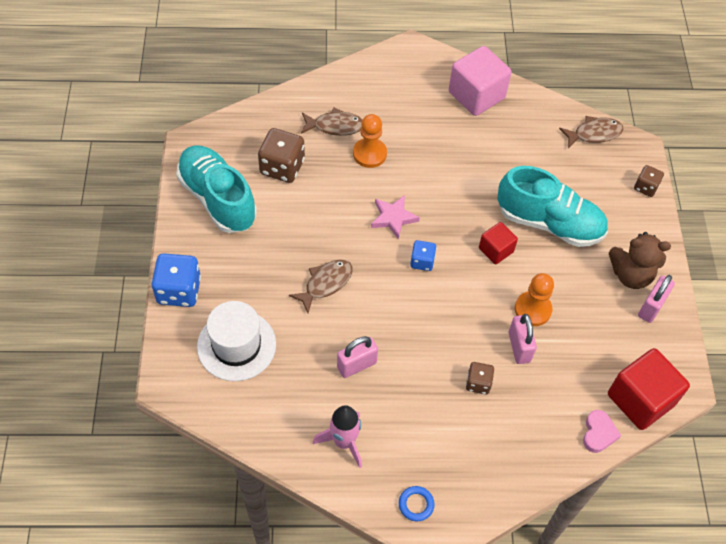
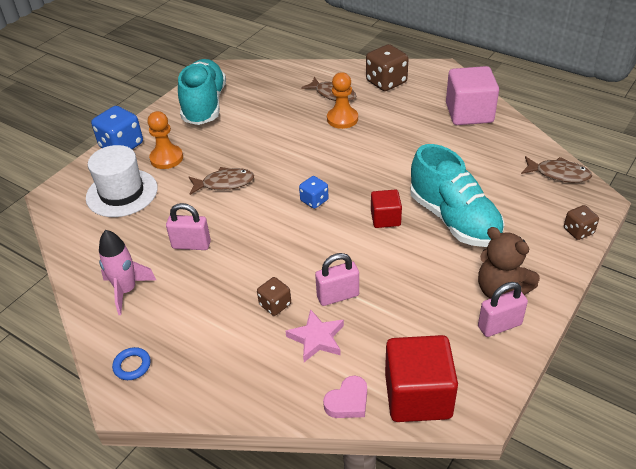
camera: 40 degrees right, 15 degrees down
brown dice [258,128,305,183] -> brown dice moved to [366,44,408,91]
pink star [371,195,420,240] -> pink star moved to [286,309,344,362]
pink padlock [509,314,537,364] -> pink padlock turned 45 degrees clockwise [315,253,359,306]
orange pawn [515,273,554,326] -> orange pawn moved to [147,111,183,169]

